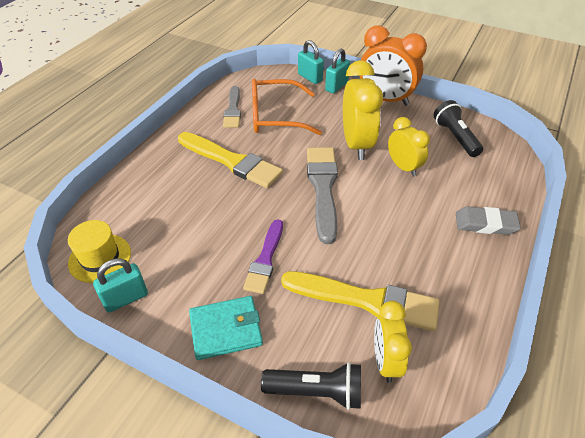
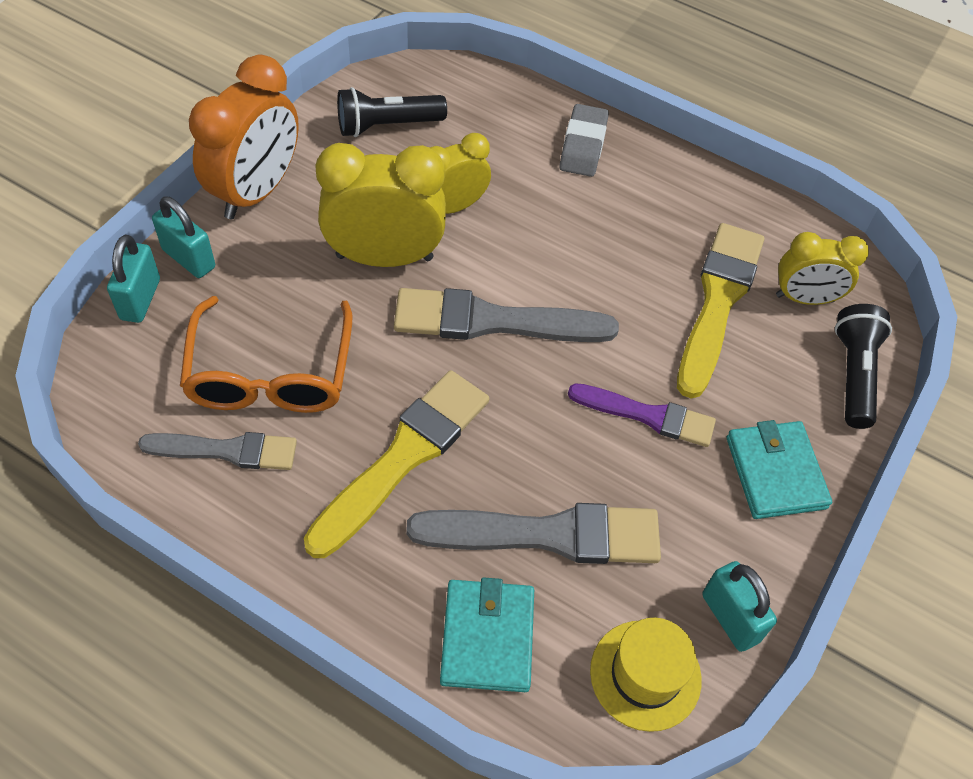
camera: 90 degrees left, 10 degrees up
turquoise padlock [298,40,324,84] -> turquoise padlock turned 45 degrees counterclockwise [107,235,160,323]
none -> grey brush [406,503,661,564]
none -> turquoise wallet [440,577,534,692]

